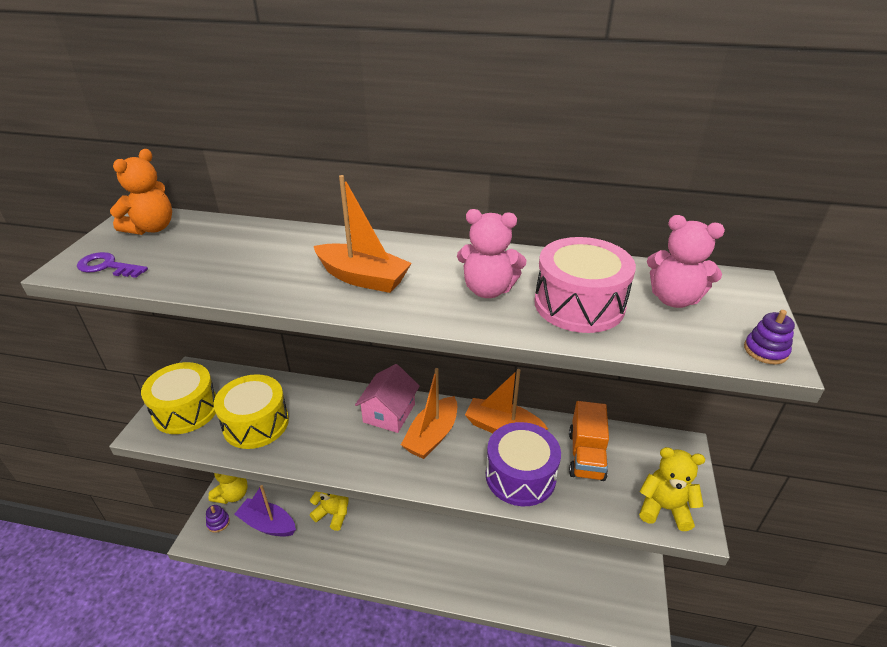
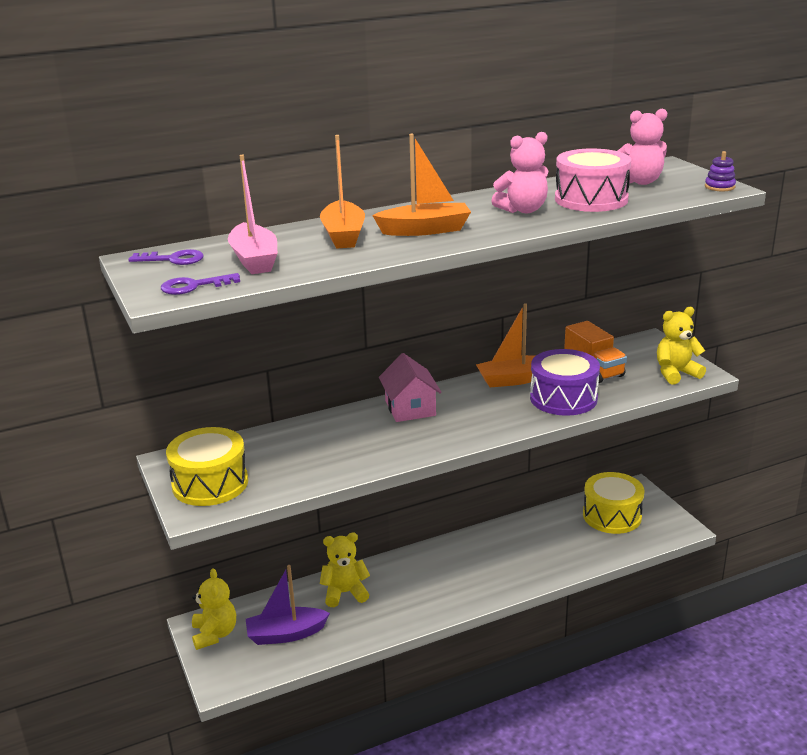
camera: 35 degrees left, 10 degrees down
orange teddy bear [110,149,172,235] -> purple key [128,249,204,265]
purple stacking toy [206,505,230,533] -> none
yellow drum [214,374,289,449] -> yellow drum moved to [583,472,644,534]
orange boat [401,368,457,459] -> orange boat moved to [320,135,365,249]
none -> pink boat [228,155,277,274]

